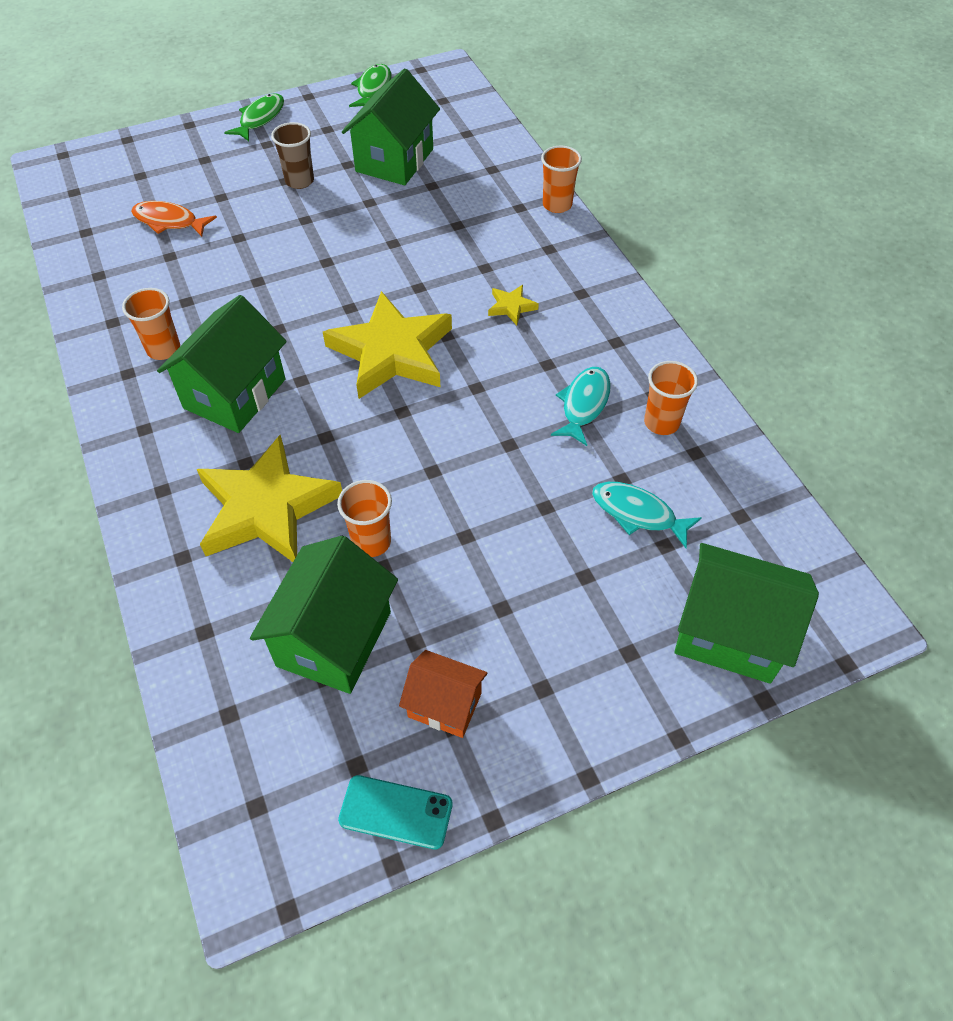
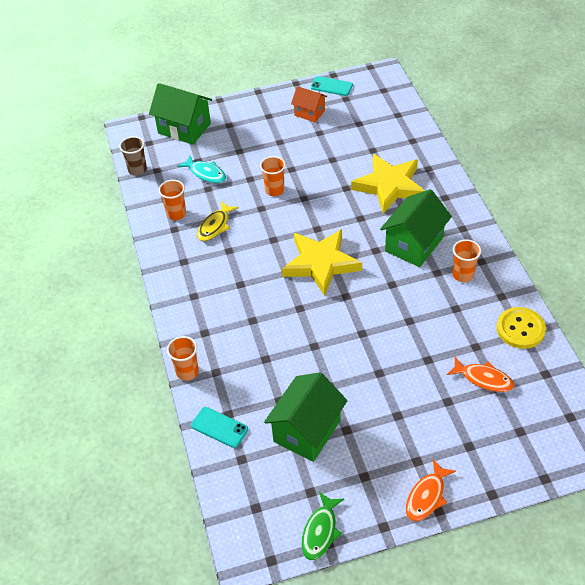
camera: 170 degrees left, 5 degrees down
green fish [224,93,284,141] -> orange fish [406,459,456,521]
green house [250,536,398,694] -> none
brown cup [271,122,314,189] -> brown cup moved to [119,136,147,176]
orange cup [337,480,392,557] -> orange cup moved to [260,156,286,196]
yellow star [488,285,539,325] -> none
turquoise fish [551,367,611,446] -> yellow fish [197,201,239,241]
none -> turquoise phone [191,407,248,448]
none -> yellow button [497,307,546,349]

